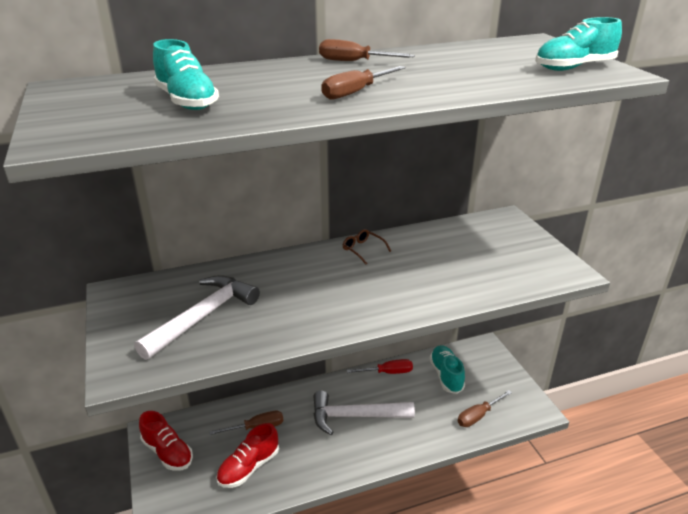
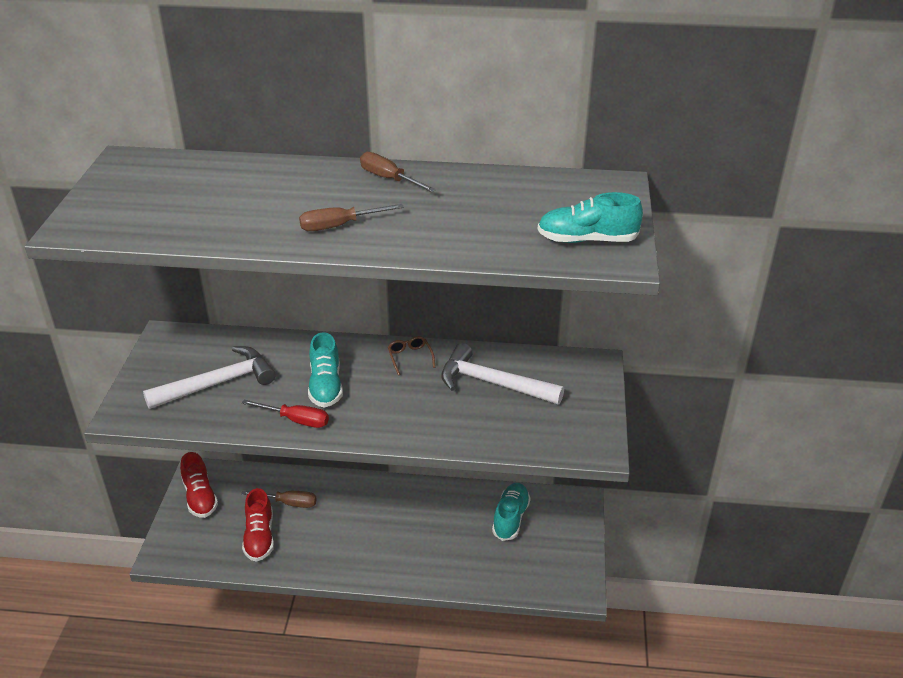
camera: 25 degrees right, 5 degrees up
turquoise shoe [153,39,219,110] -> turquoise shoe moved to [308,332,343,408]
red shoe [216,423,279,488] -> red shoe turned 75 degrees counterclockwise [242,488,274,562]
white hammer [313,391,415,435] -> white hammer moved to [441,343,564,404]
red screwdriver [347,359,413,374] -> red screwdriver moved to [242,400,329,428]
brown screwdriver [458,390,512,427] -> none

